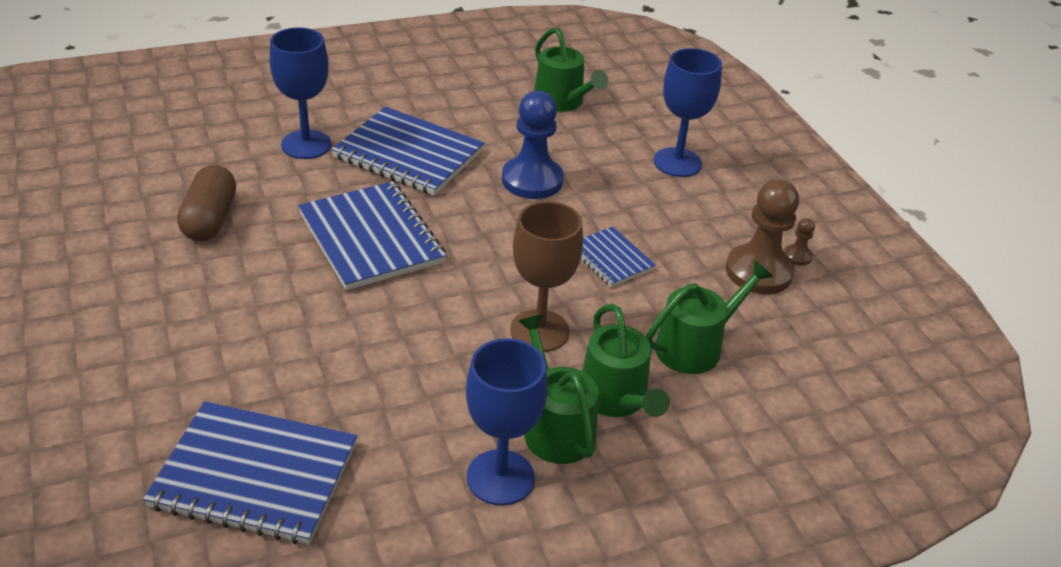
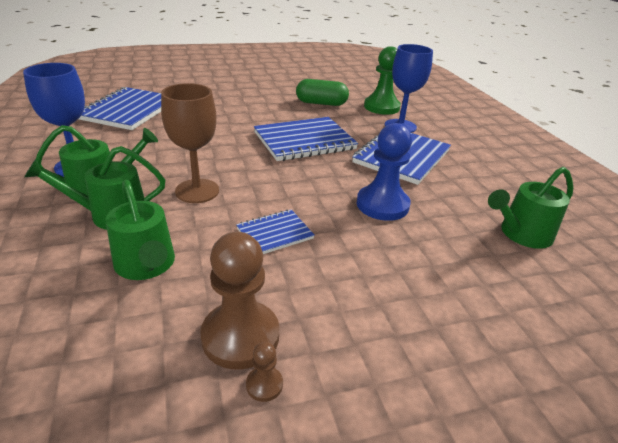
camera: 95 degrees right, 5 degrees down
brown capsule [177,165,236,241] -> green capsule [296,79,349,106]
blue goblet [653,48,722,177] -> none
none -> green pawn [364,46,401,115]

